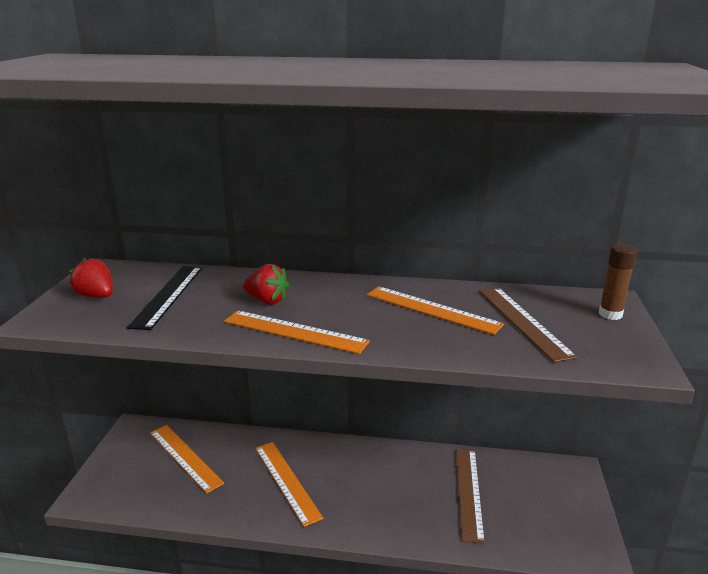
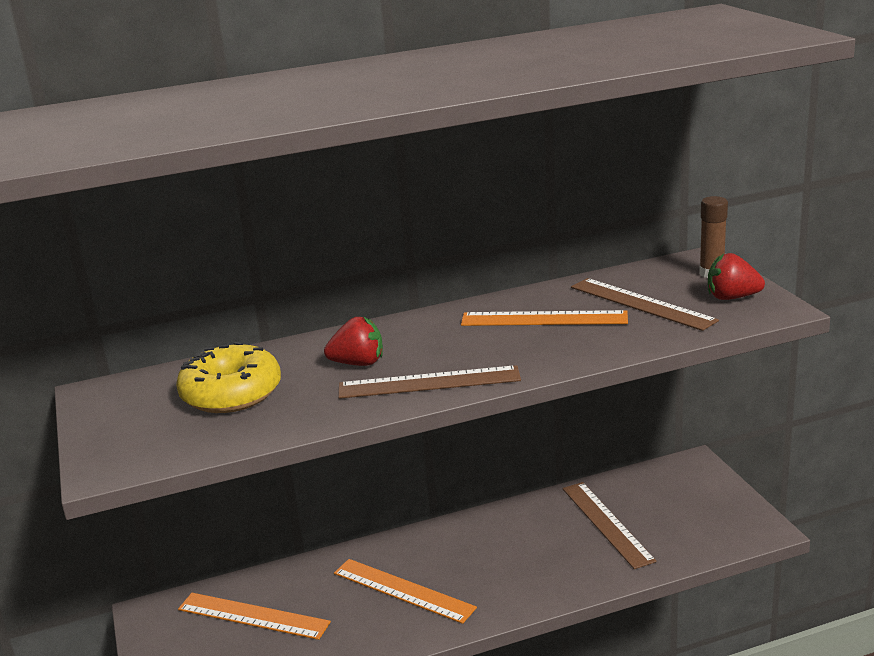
camera: 25 degrees left, 0 degrees up
red strawberry [69,258,113,298] -> red strawberry moved to [708,253,765,300]
black ruler [127,266,202,330] -> yellow donut [176,342,281,413]
orange ruler [224,310,370,354] -> brown ruler [338,365,521,399]

